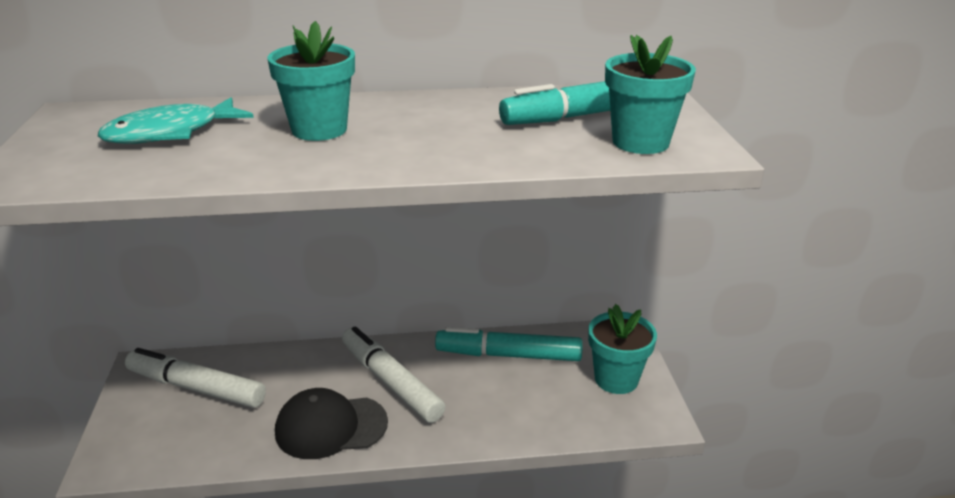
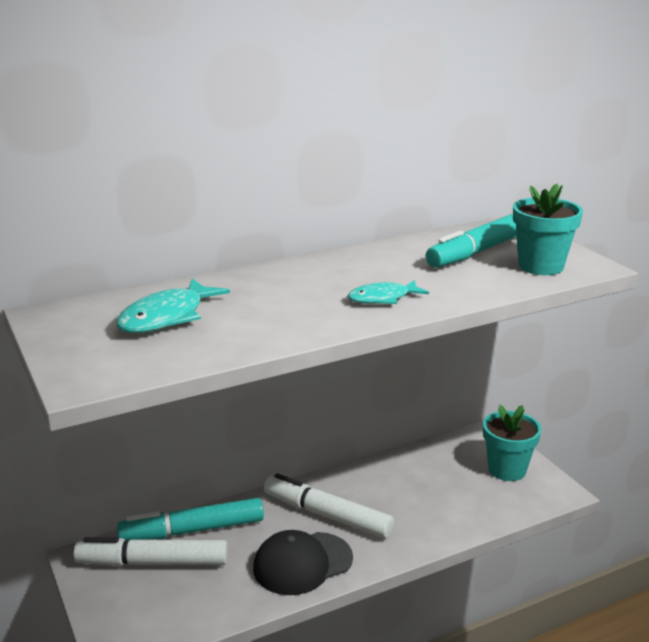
camera: 20 degrees left, 5 degrees down
turquoise flower pot [267,21,355,141] -> none
turquoise marker [435,327,583,361] -> turquoise marker moved to [117,498,264,541]
none -> turquoise fish [348,280,429,304]

